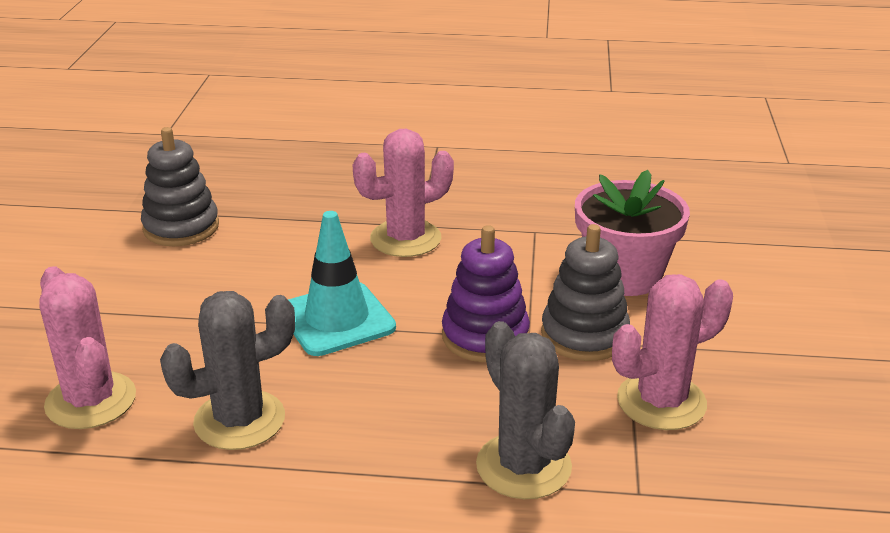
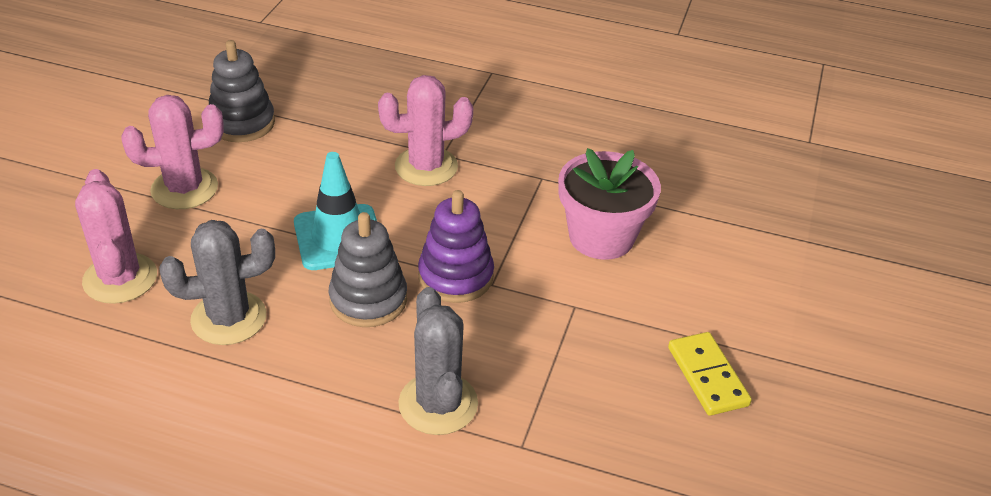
camera: 10 degrees right, 10 degrees up
grey stacking toy [541,224,630,361] -> grey stacking toy moved to [329,212,407,327]
pink cactus [612,274,733,430] -> pink cactus moved to [121,95,224,209]
none -> yellow domino [668,332,752,416]

